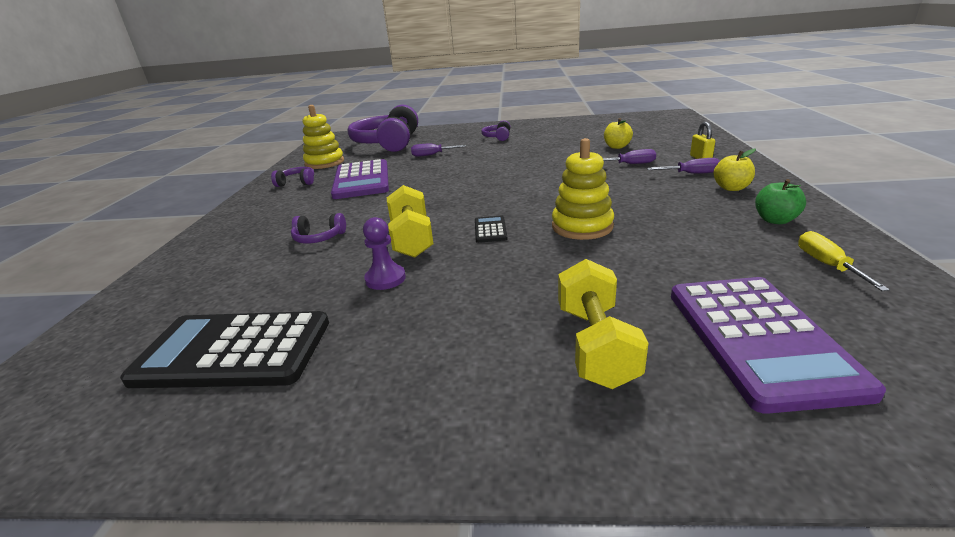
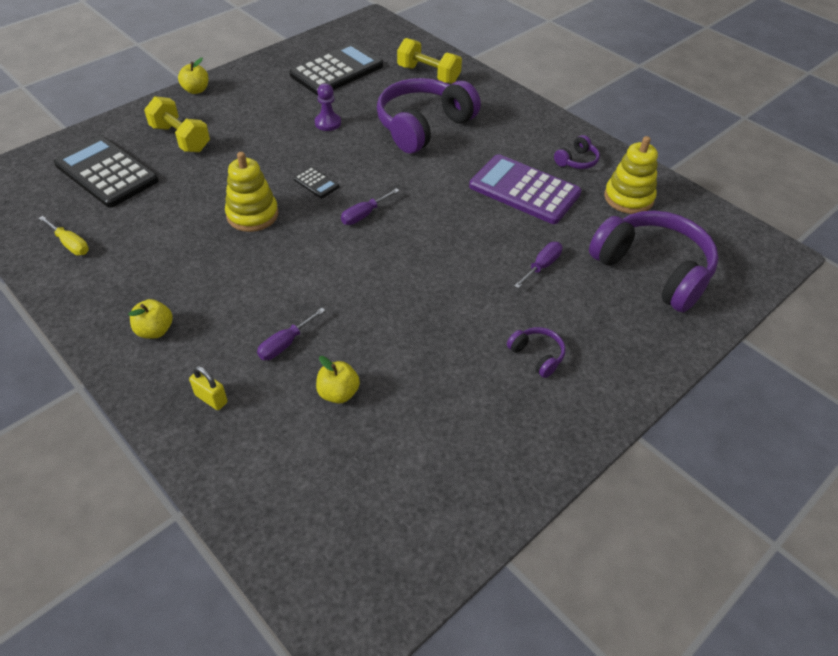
camera: 130 degrees right, 20 degrees up
purple headphones [291,213,346,244] -> purple headphones [377,78,481,153], size x2.36
yellow dumbbell [387,185,433,258] -> yellow dumbbell moved to [397,38,462,84]
purple screwdriver [647,158,720,174] -> purple screwdriver moved to [341,188,399,225]
purple calculator [671,277,886,414] -> black calculator [54,136,159,208]
green apple [755,179,806,224] -> none
none -> yellow apple [178,58,208,94]

